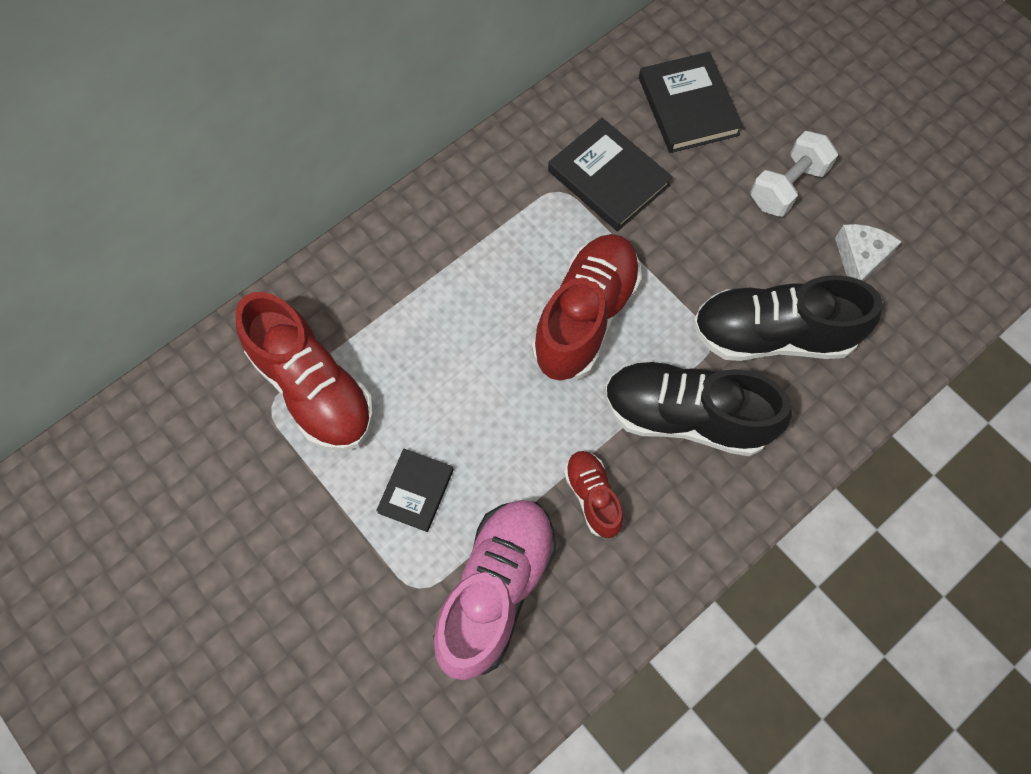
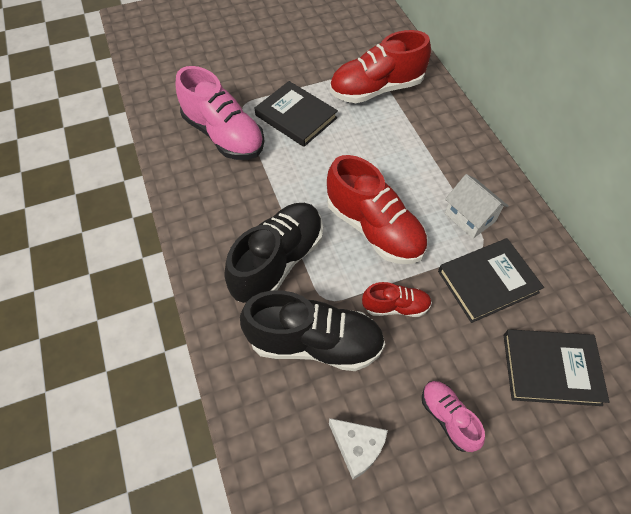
camera: 110 degrees right, 10 degrees down
black book [376,449,454,532] -> black book [255,81,338,147], size x1.62
red shoe [564,451,623,538] -> red shoe moved to [362,282,432,317]
black shoe [693,275,882,361] -> black shoe turned 75 degrees clockwise [240,290,385,371]
white dumbbell [750,131,838,217] -> pink shoe [422,381,485,452]
none -> white house [445,174,509,239]

